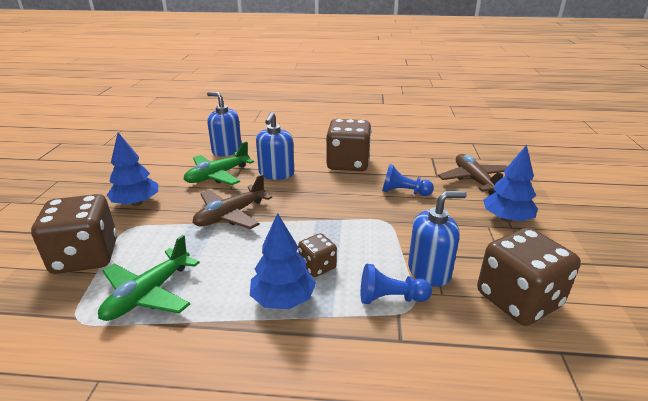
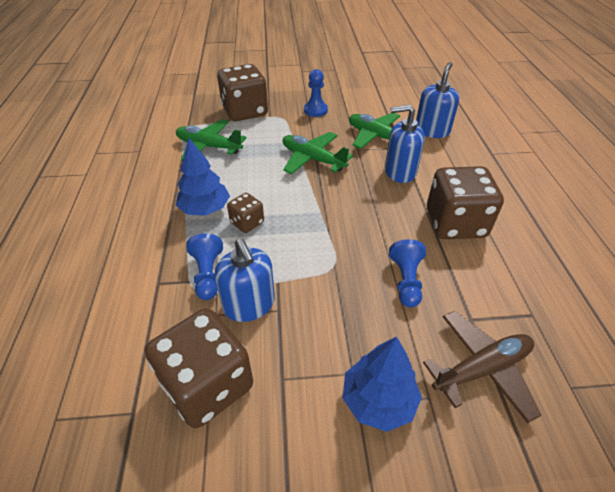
camera: 80 degrees right, 15 degrees up
blue tree [107,133,158,206] -> blue pawn [304,69,328,117]
brown plane [192,174,272,229] -> green plane [283,132,353,174]

